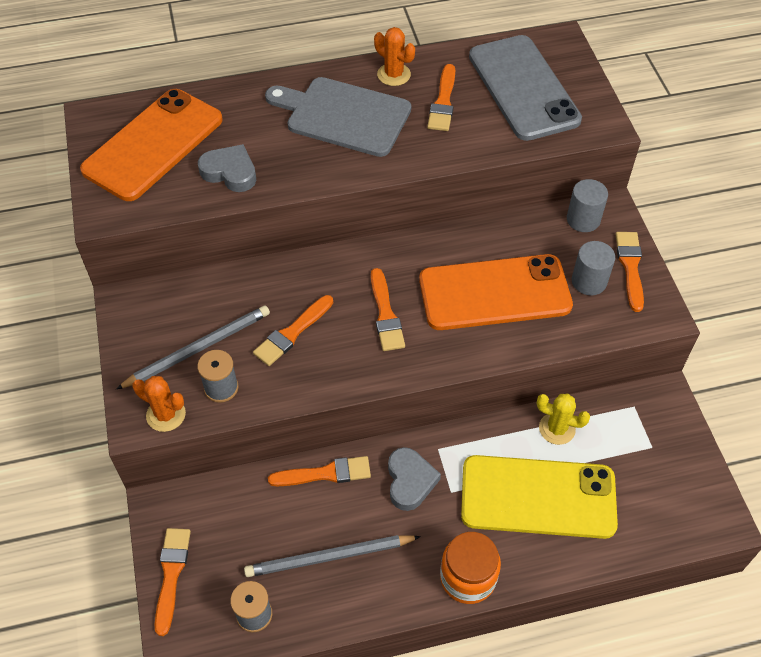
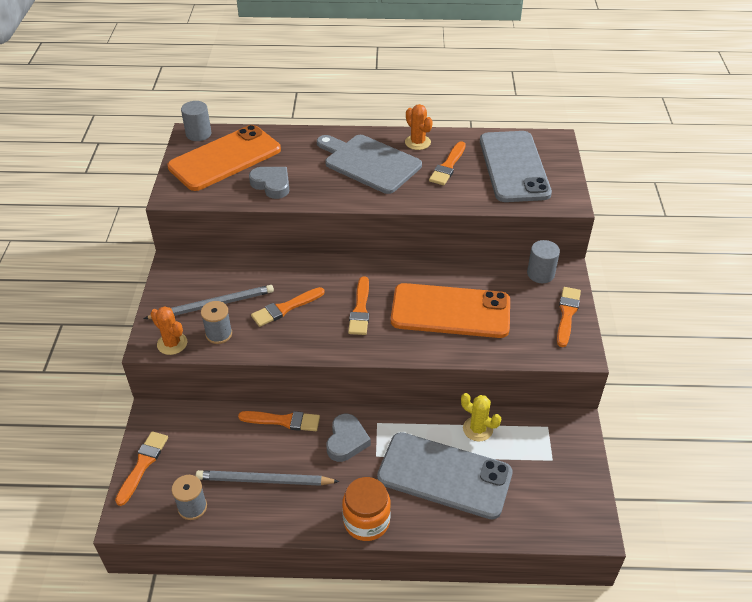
camera: 15 degrees right, 10 degrees down
yellow phone [461,455,618,539] -> grey phone [377,432,513,520]
grey cylinder [572,241,615,295] -> grey cylinder moved to [181,101,211,141]

